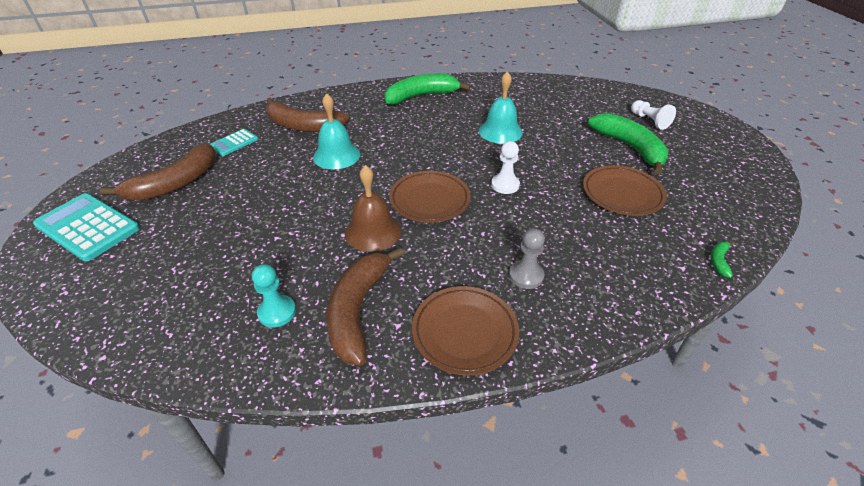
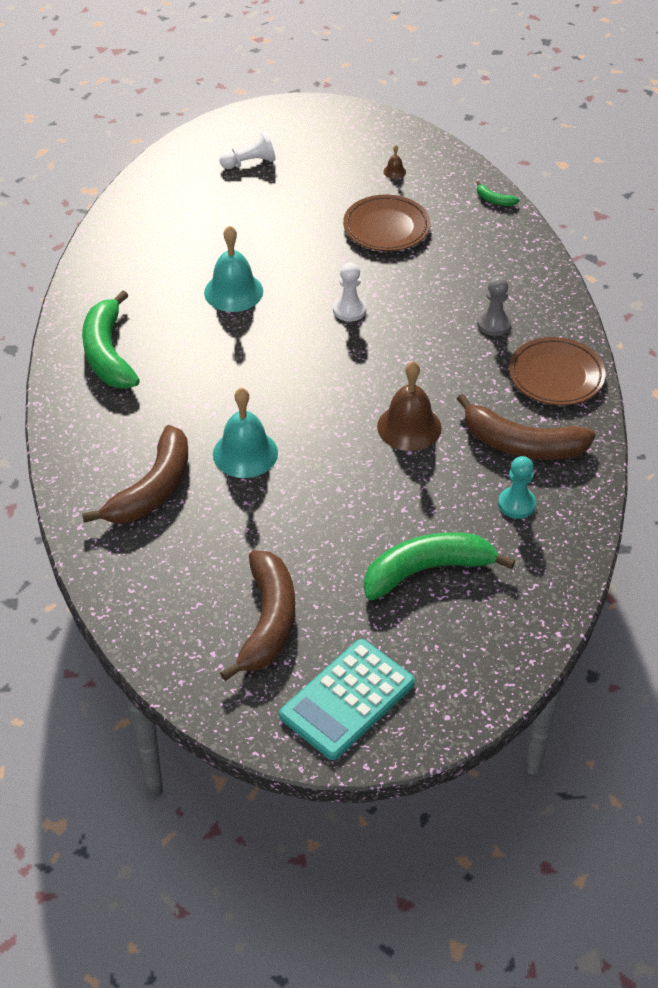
camera: 80 degrees left, 5 degrees up
brown banana [100,143,216,201] -> brown banana turned 45 degrees clockwise [220,550,295,681]
turquoise calculator [210,129,258,156] -> none
brown plate [389,171,471,223] -> none
green banana [588,113,668,174] -> green banana moved to [364,532,515,600]
none -> brown bell [383,145,406,179]

